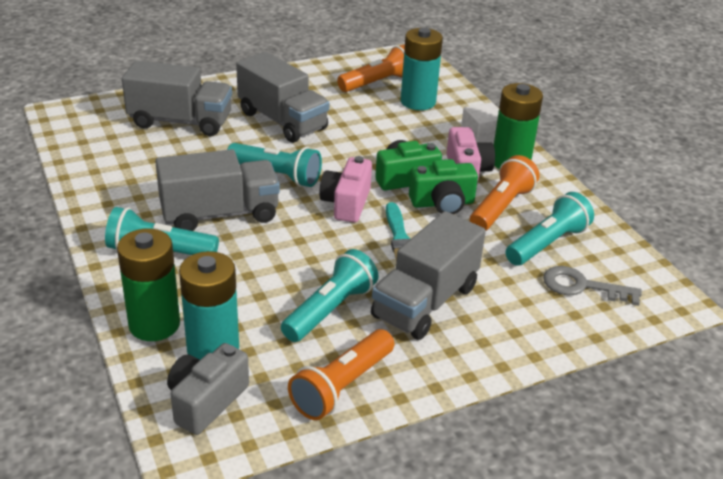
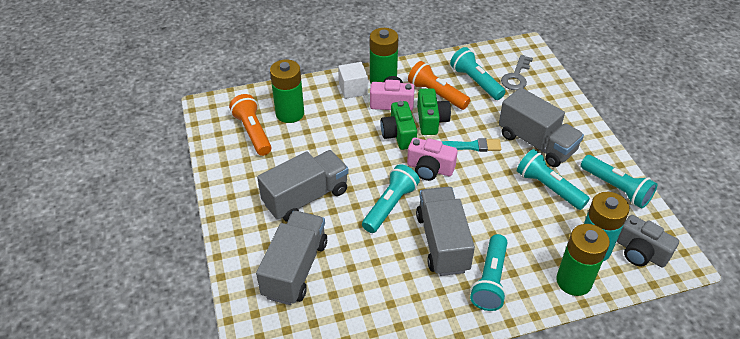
camera: 80 degrees left, 10 degrees up
orange flashlight [288,329,394,420] -> turquoise flashlight [581,155,657,209]
turquoise battery [401,28,443,110] -> green battery [270,59,304,123]

